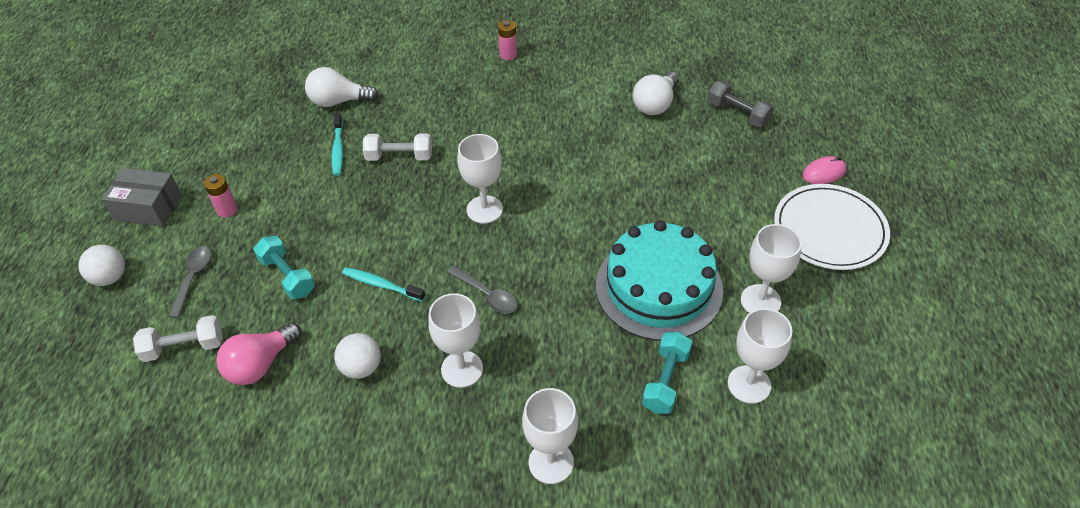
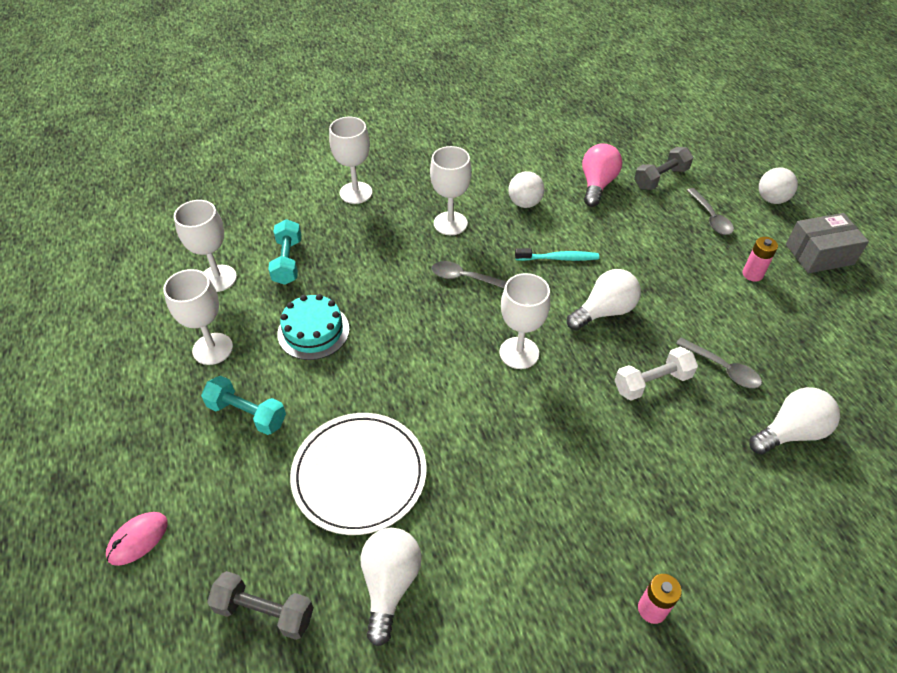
camera: 155 degrees right, 0 degrees up
white dumbbell [133,315,223,362] -> grey dumbbell [634,147,693,190]
turquoise dumbbell [253,236,315,299] -> turquoise dumbbell moved to [201,376,286,435]
turquoise toothbrush [332,113,343,176] -> grey spoon [676,337,762,388]
turquoise cake [596,220,723,341] -> turquoise cake [277,294,350,360], size x0.57
white plate [774,184,890,270] -> white plate moved to [290,413,426,535]
none -> white light bulb [567,269,641,330]

